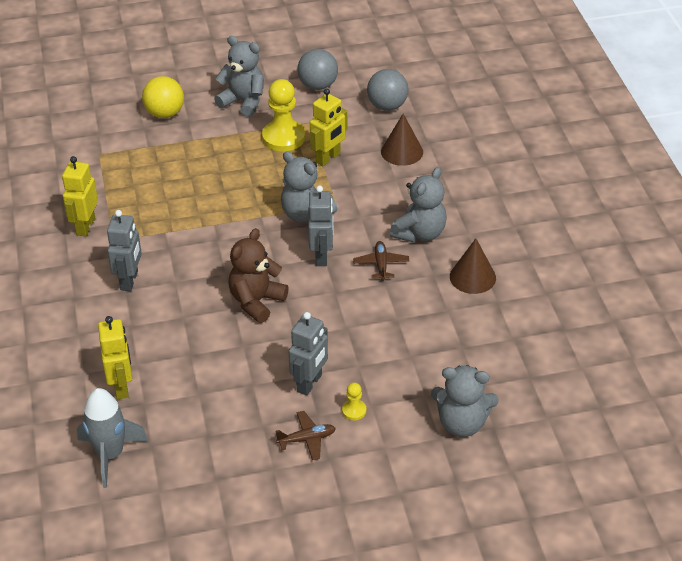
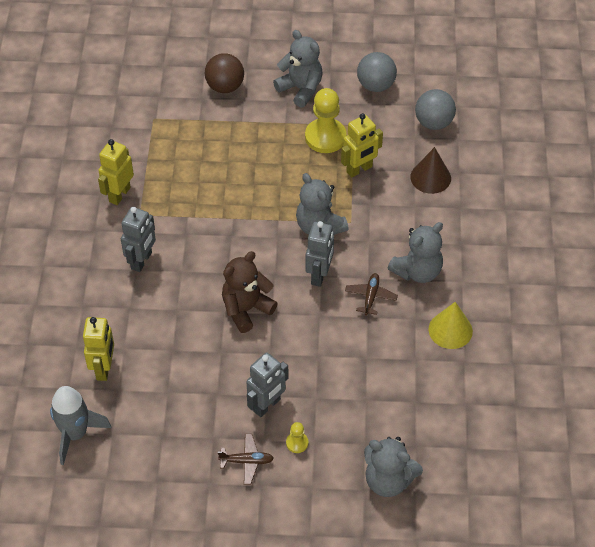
camera: 15 degrees right, 10 degrees up
yellow ball [142,76,184,118] -> brown ball [205,53,244,93]
brown cone [450,238,496,294] -> yellow cone [428,302,473,349]

